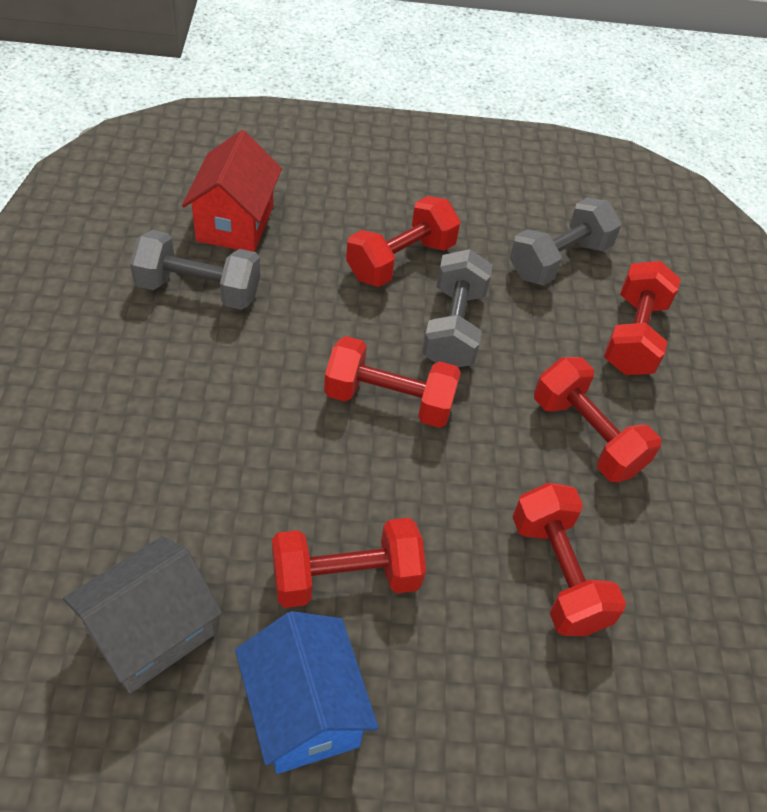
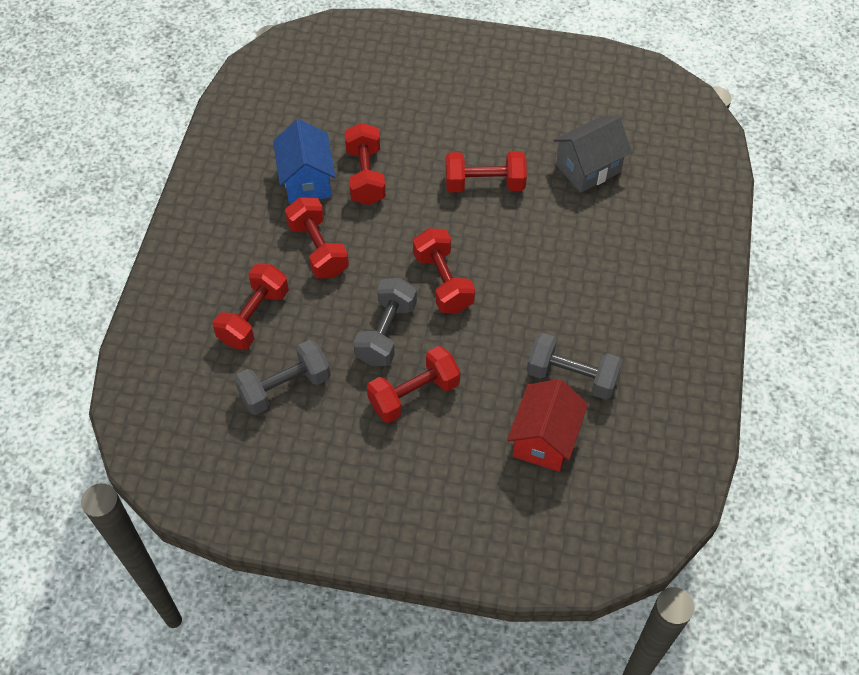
camera: 165 degrees left, 5 degrees up
blue house [235,611,378,774] -> blue house moved to [273,119,335,203]
red dumbbell [324,336,461,428] -> red dumbbell turned 45 degrees clockwise [413,228,475,313]

